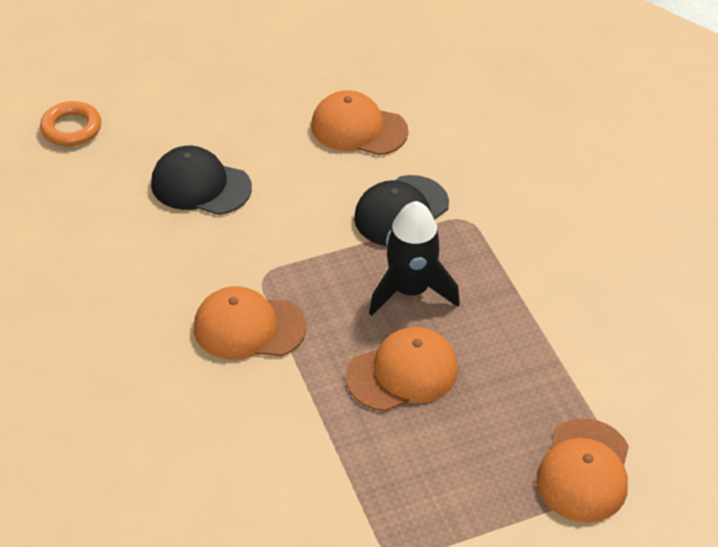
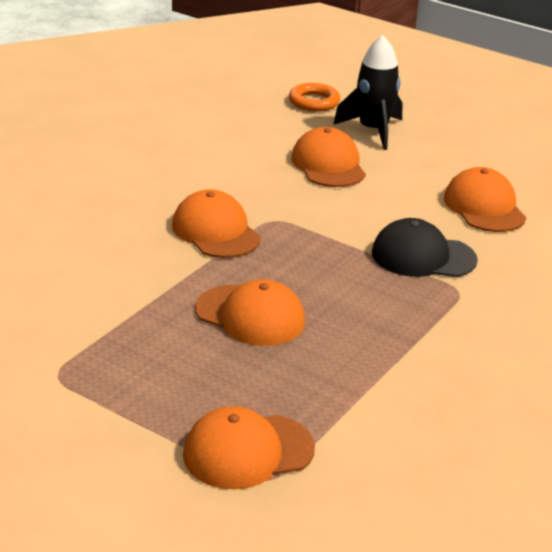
camera: 55 degrees right, 15 degrees down
black cap [151,146,252,215] -> orange cap [291,127,366,187]
black rocket [369,201,460,316] -> black rocket moved to [333,35,402,150]

